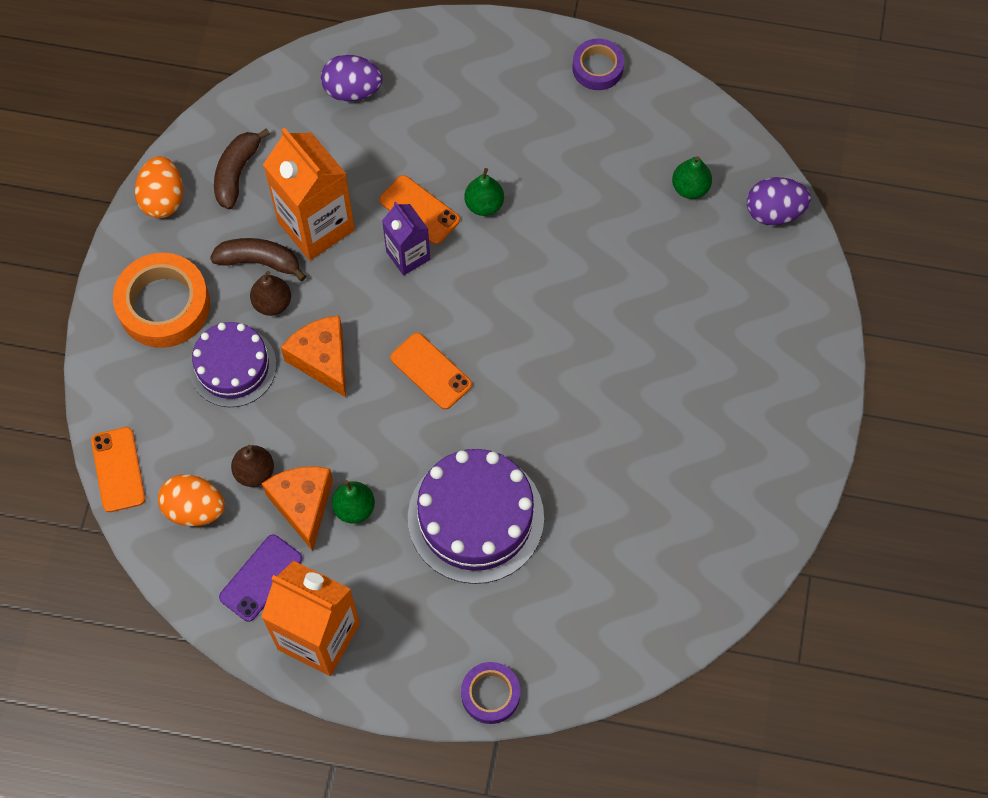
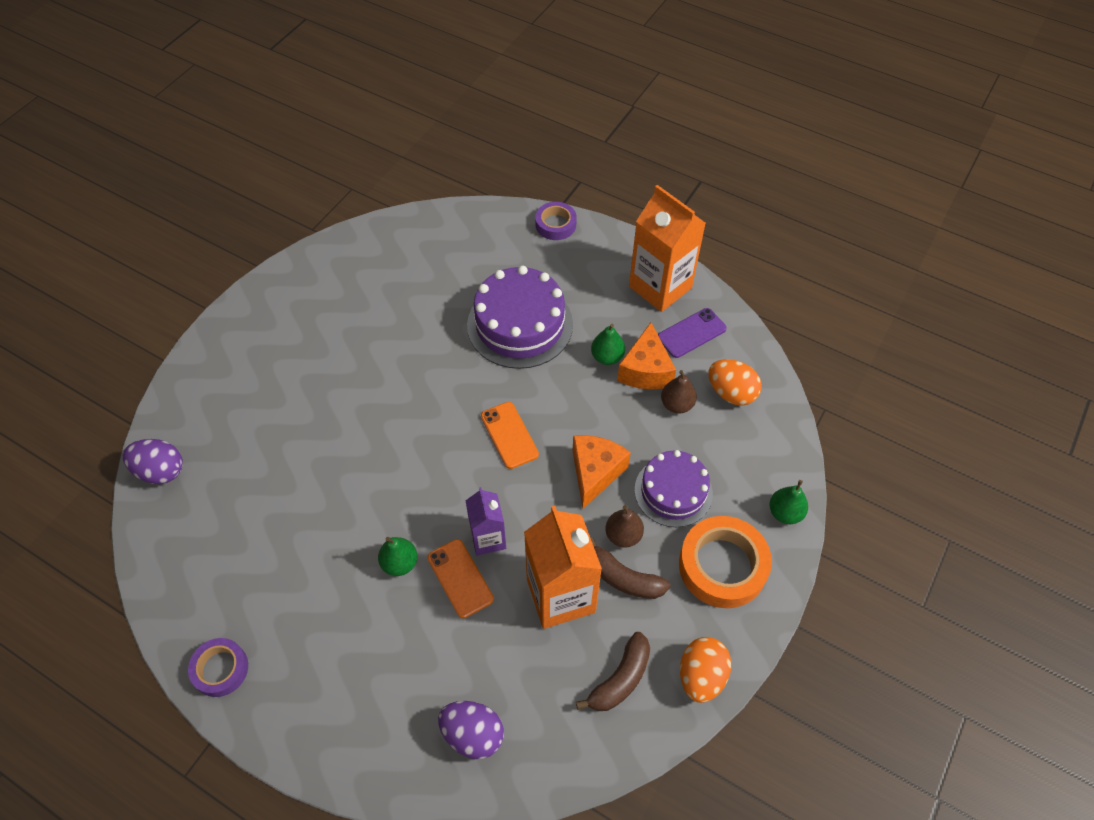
camera: 160 degrees left, 10 degrees down
orange phone [91,427,145,512] -> none
orange cheese [281,315,346,397] -> orange cheese turned 150 degrees counterclockwise [573,435,631,509]
green pear [672,156,712,199] -> green pear moved to [769,480,808,524]

